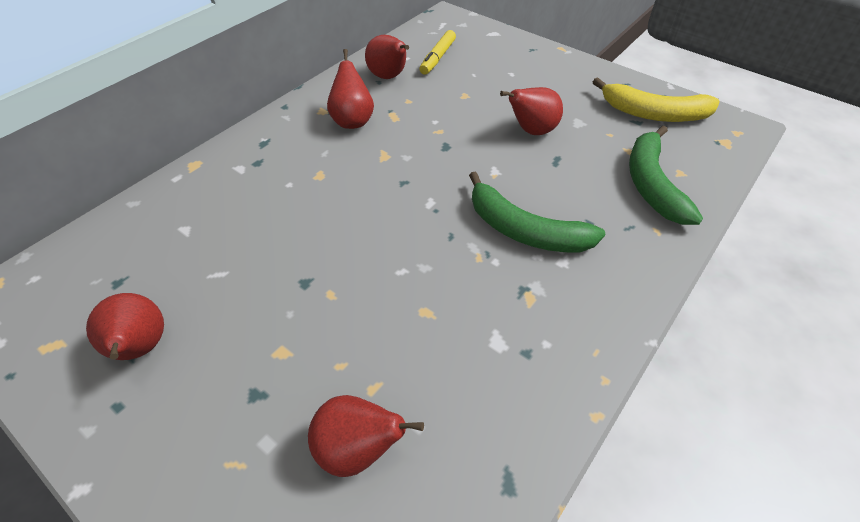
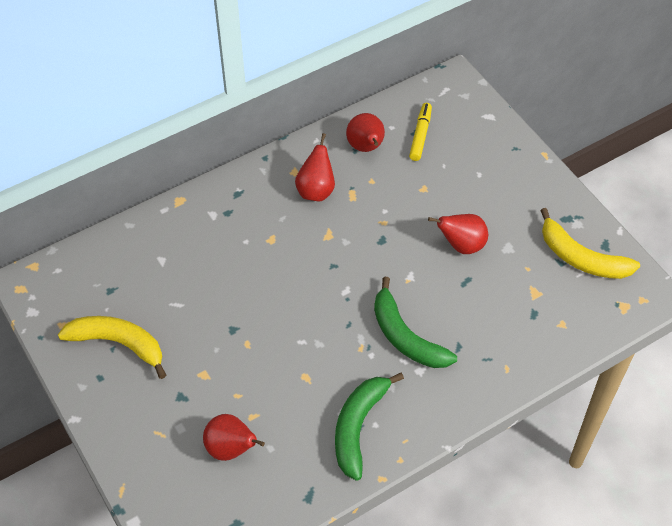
camera: 20 degrees right, 5 degrees up
red pear [86,293,164,360] -> yellow banana [58,316,166,379]
yellow marker [419,30,456,75] -> yellow marker turned 150 degrees clockwise [409,103,432,161]
green banana [629,126,703,225] -> green banana moved to [335,373,404,481]

